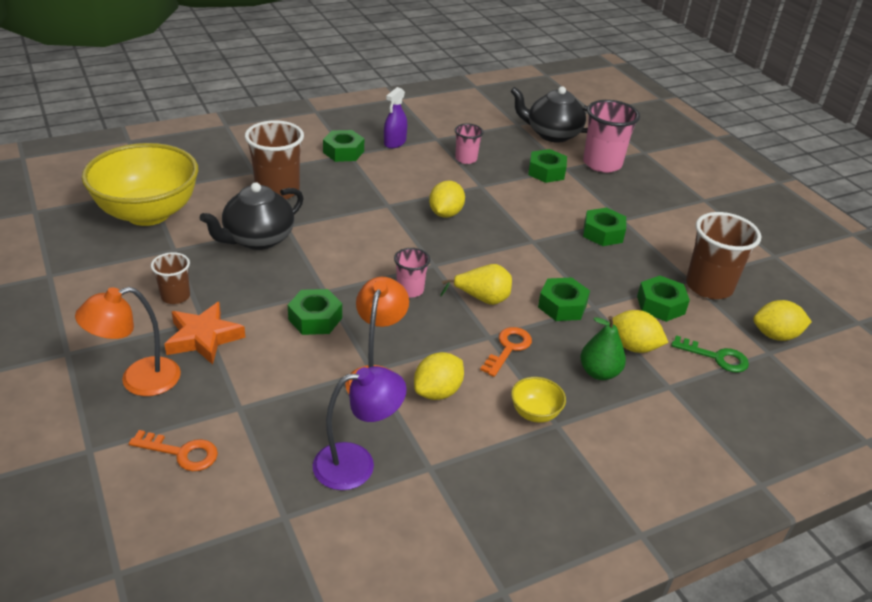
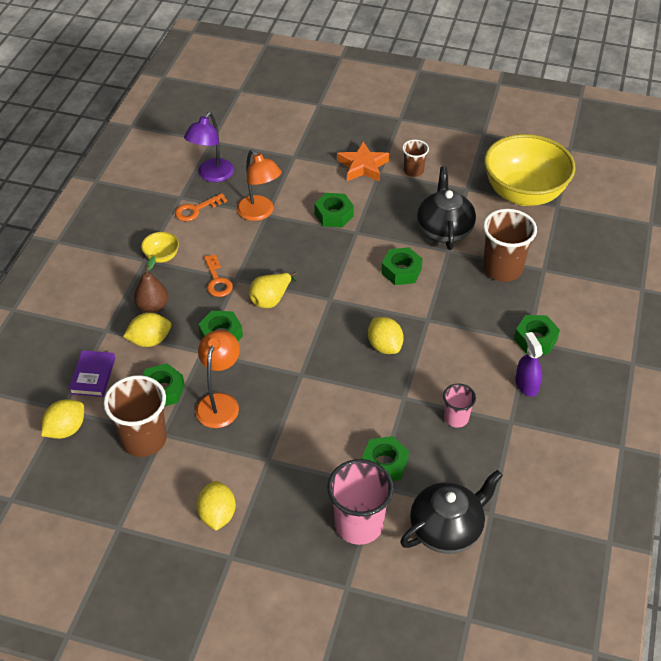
camera: 135 degrees right, 10 degrees up
orange lamp [75,287,181,396] -> orange lamp moved to [195,330,240,428]
orange key [129,430,218,471] -> orange key moved to [175,193,227,221]
pink cup [394,248,430,298] -> none
yellow lemon [414,352,464,400] -> yellow lemon moved to [196,481,236,531]
green pear [580,316,626,380] -> brown pear [134,256,168,313]
green nut [583,208,626,246] -> green nut moved to [381,247,423,285]
green key [671,336,749,373] -> purple book [69,350,115,397]

